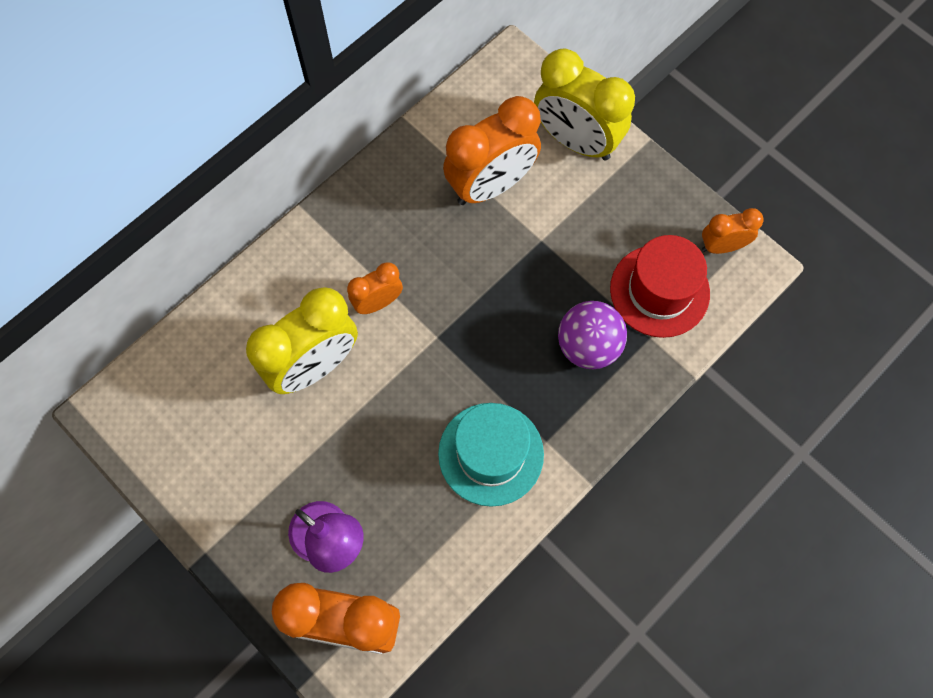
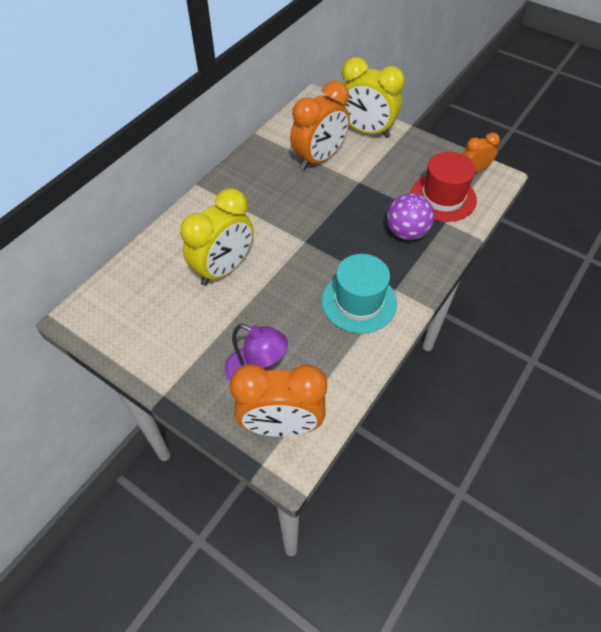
camera: 10 degrees left, 15 degrees down
orange clock [347,262,403,314] -> none

